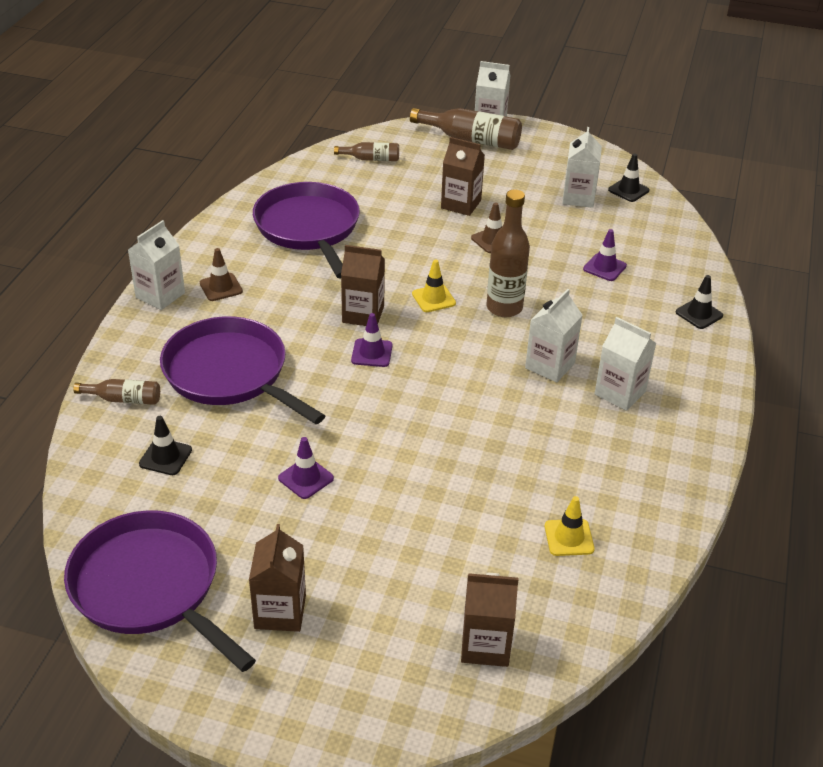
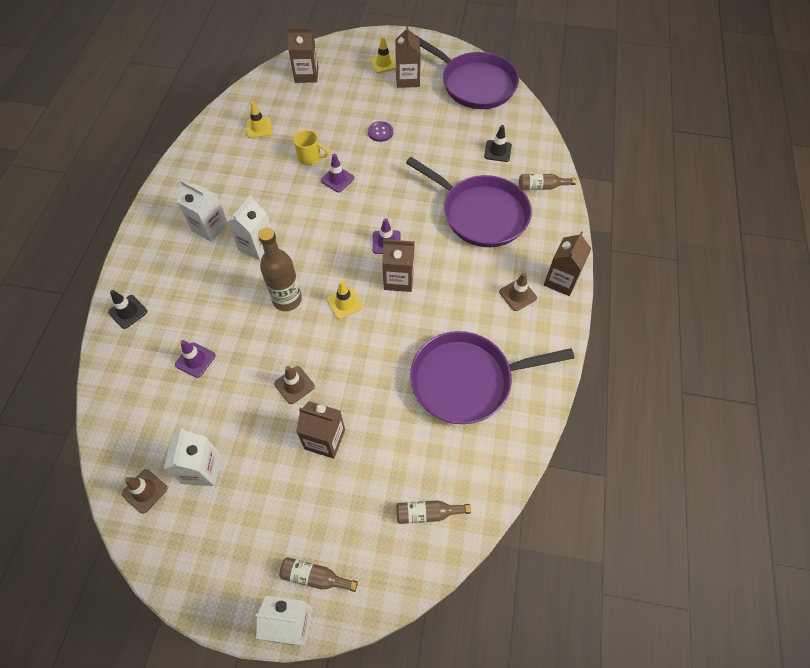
camera: 175 degrees right, 20 degrees up
white carton [128,220,185,310] -> brown carton [544,231,592,296]
purple pan [253,182,360,279] -> purple pan turned 105 degrees clockwise [410,331,574,424]
purple traffic cone [278,437,334,499] -> purple traffic cone moved to [321,154,354,193]
brown bottle [410,108,522,150] -> brown bottle [279,557,358,592], size x0.56
black traffic cone [608,153,649,202] -> brown traffic cone [122,469,167,514]
none -> yellow mug [294,130,329,165]
none -> purple button [368,121,393,142]
none -> yellow traffic cone [370,36,396,73]

